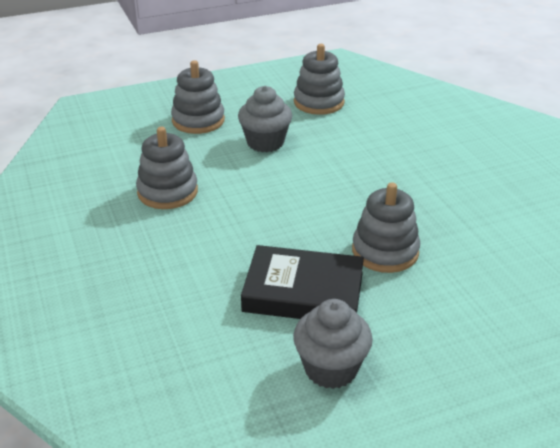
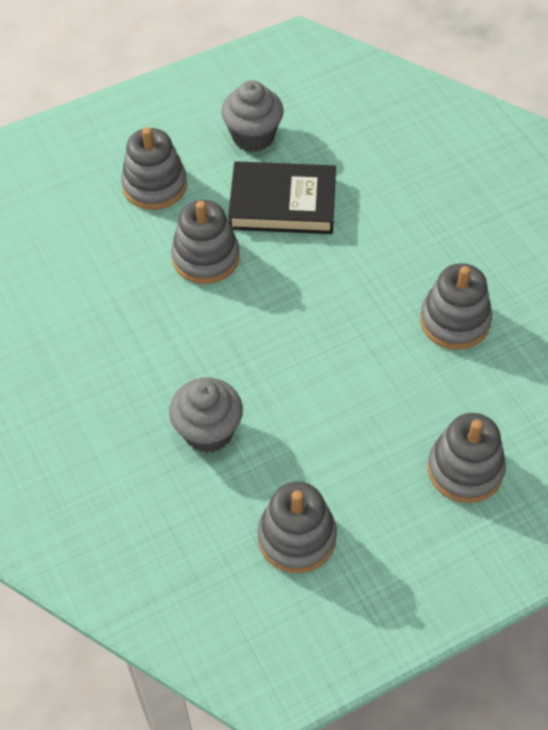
camera: 175 degrees right, 20 degrees up
grey cupcake [238,86,292,152] -> grey cupcake moved to [169,377,243,453]
none -> grey stacking toy [121,127,187,210]

